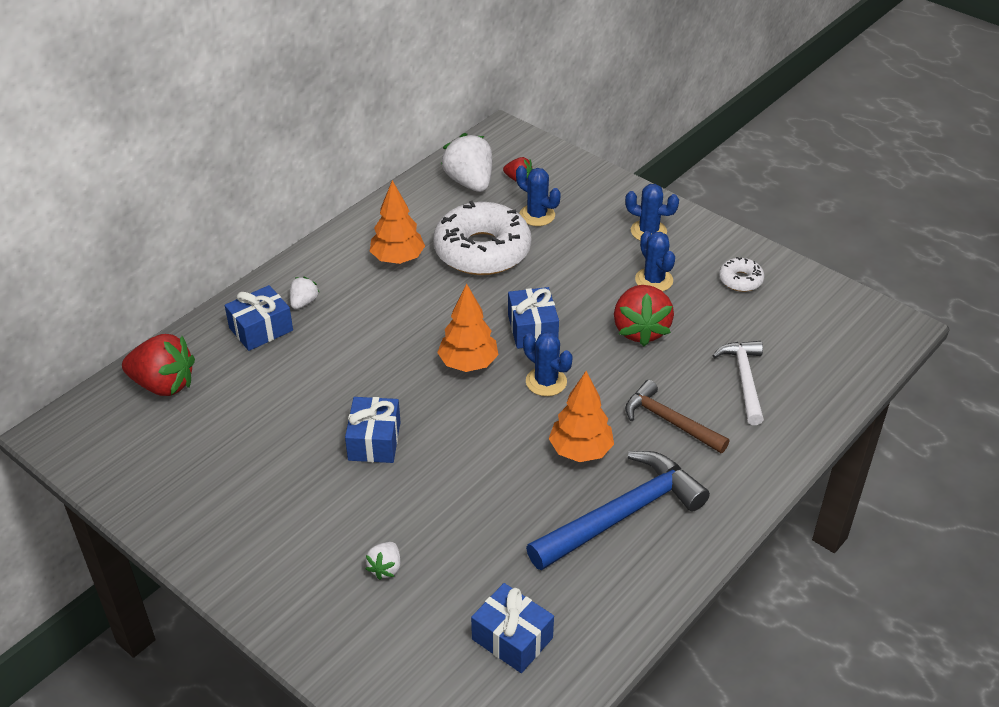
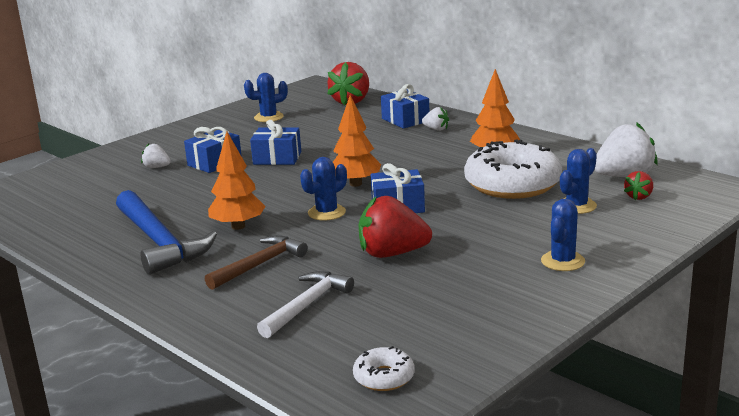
camera: 95 degrees right, 20 degrees down
blue gift [471,583,554,673] -> blue gift moved to [184,127,242,173]
blue cactus [635,231,675,291] -> blue cactus moved to [244,73,288,122]
white hammer [712,341,764,425] -> white hammer turned 60 degrees counterclockwise [257,271,354,338]
white donut [719,257,765,292] -> white donut moved to [353,346,415,391]

